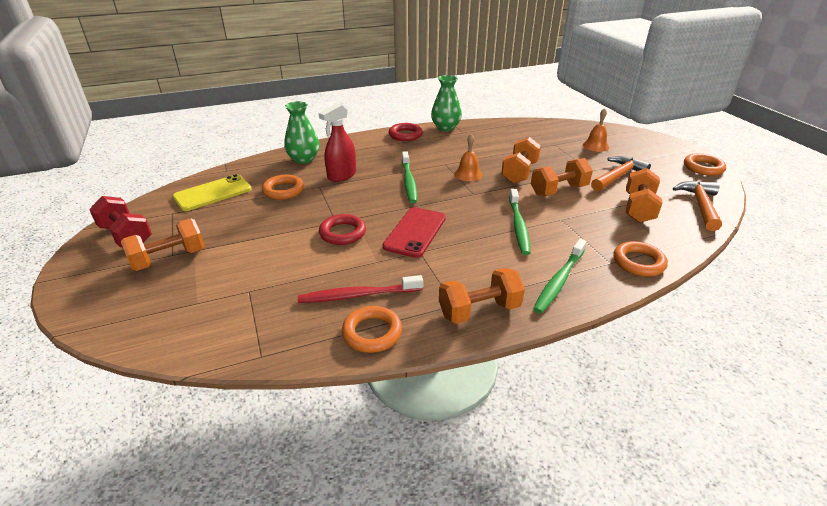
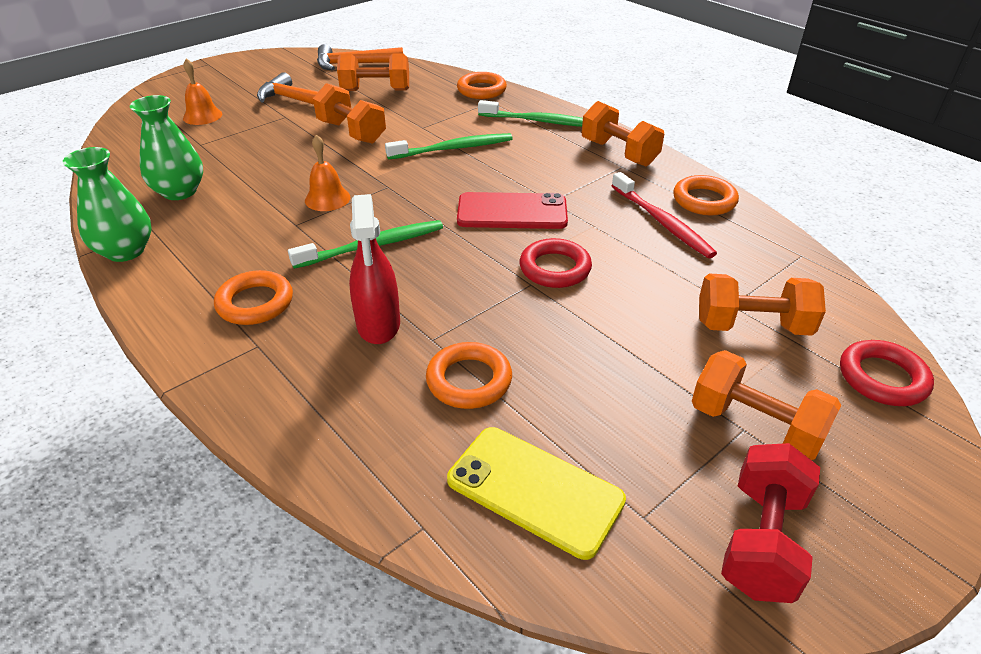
camera: 110 degrees left, 5 degrees up
green vase [284,101,320,164] -> green vase moved to [130,95,203,200]
red spray bottle [319,104,356,182] -> red spray bottle turned 60 degrees clockwise [349,194,400,344]
red ring [389,123,423,141] -> red ring moved to [840,340,934,406]
orange dumbbell [501,137,541,183] -> orange dumbbell moved to [699,274,826,336]
orange ring [684,153,726,176] -> orange ring moved to [214,270,293,325]

